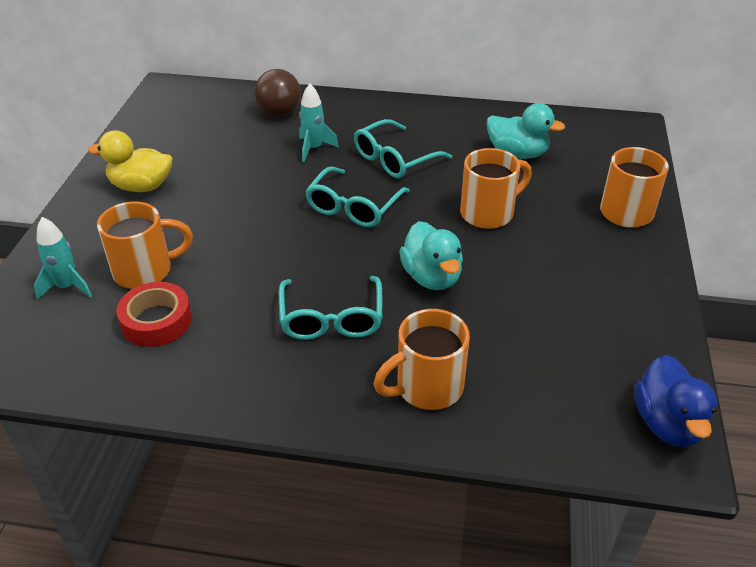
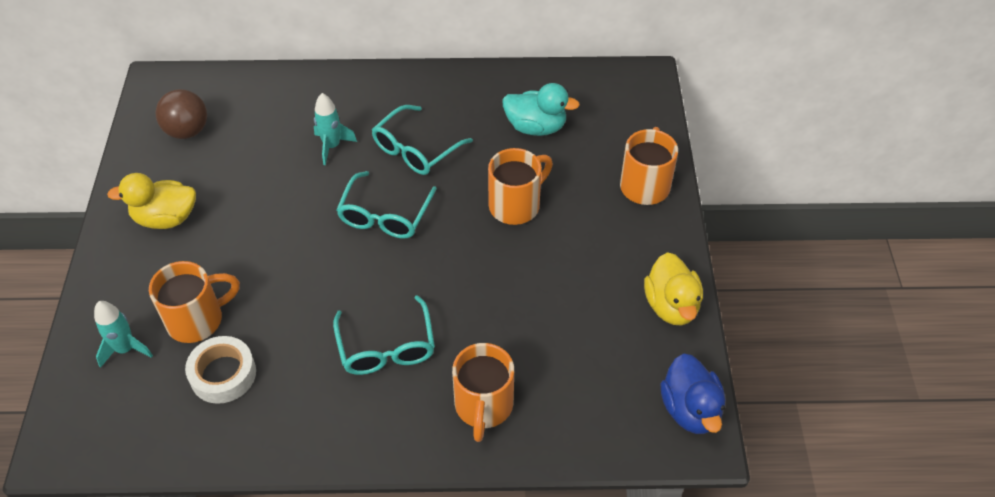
camera: 10 degrees left, 10 degrees up
red tape [116,282,192,347] -> white tape [185,336,256,404]
brown ball [254,69,301,116] -> brown ball moved to [156,89,207,139]
orange mug [374,309,470,410] -> orange mug turned 45 degrees counterclockwise [452,343,514,442]
turquoise duck [399,221,463,290] -> none
none -> yellow duck [644,252,703,325]

